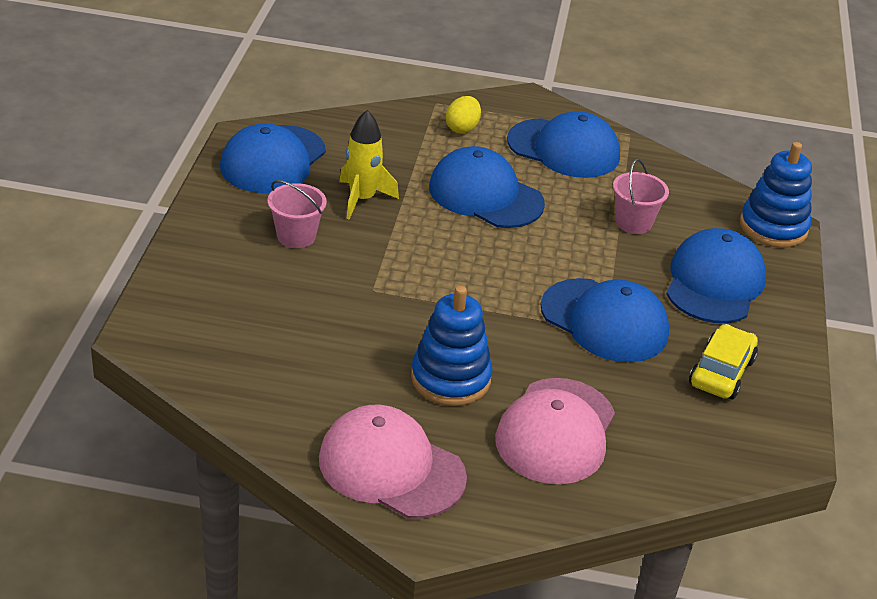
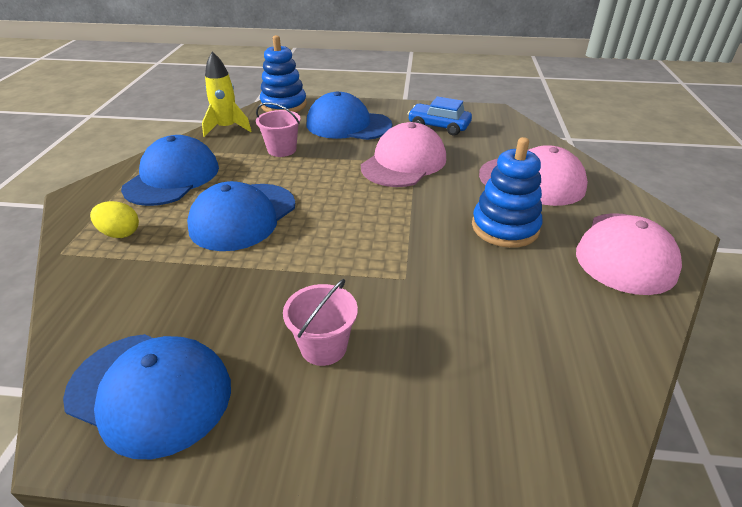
camera: 90 degrees left, 0 degrees up
yellow rocket [339,110,399,219] -> yellow rocket moved to [202,52,251,137]
blue cap [540,278,669,362] -> pink cap [361,122,446,187]
yellow car [689,324,758,399] -> blue car [408,96,472,135]

